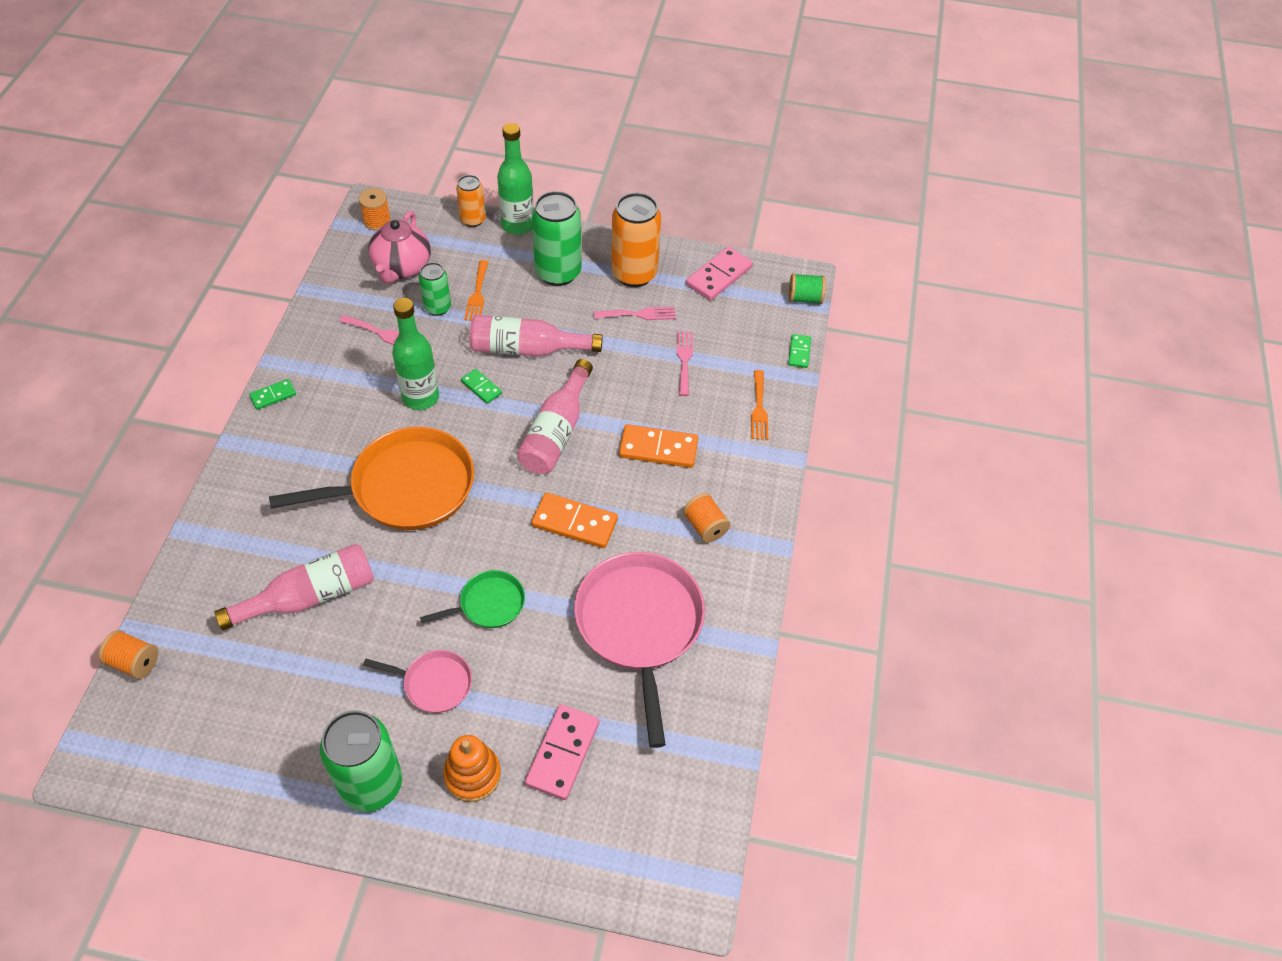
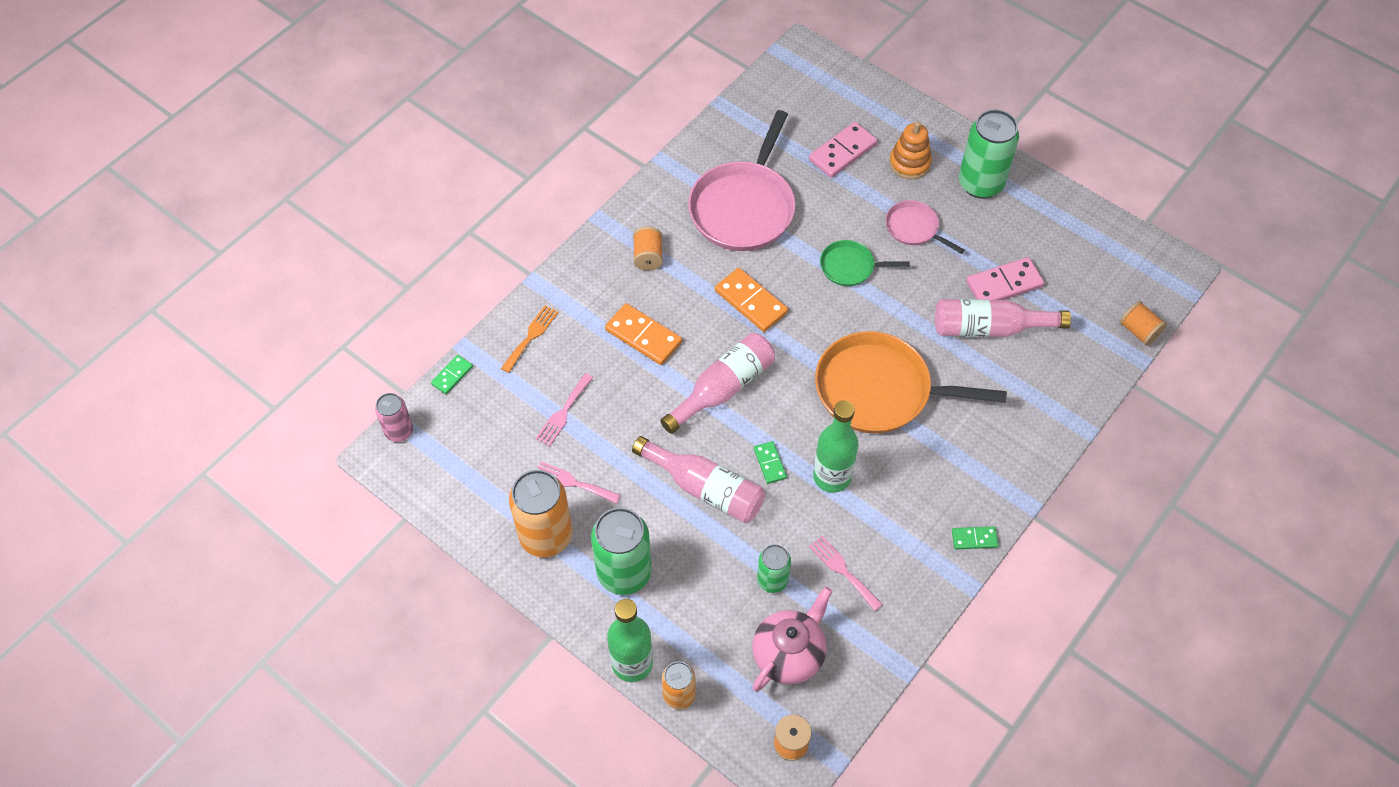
camera: 150 degrees left, 5 degrees up
orange fork [464,260,489,321] -> none
pink domino [686,246,753,301] -> pink domino moved to [966,257,1044,300]
green spool [789,273,826,304] -> pink can [375,393,413,442]

